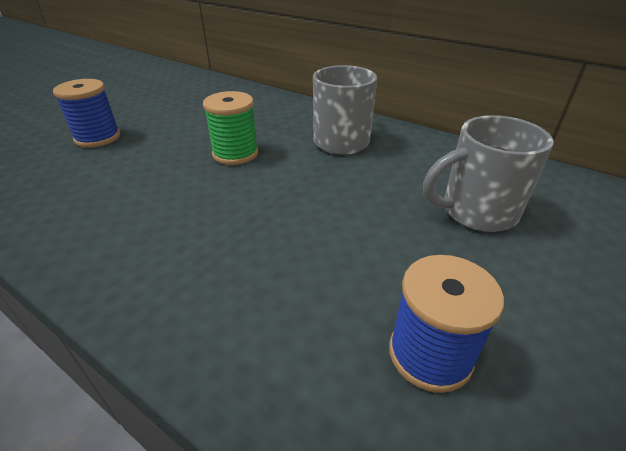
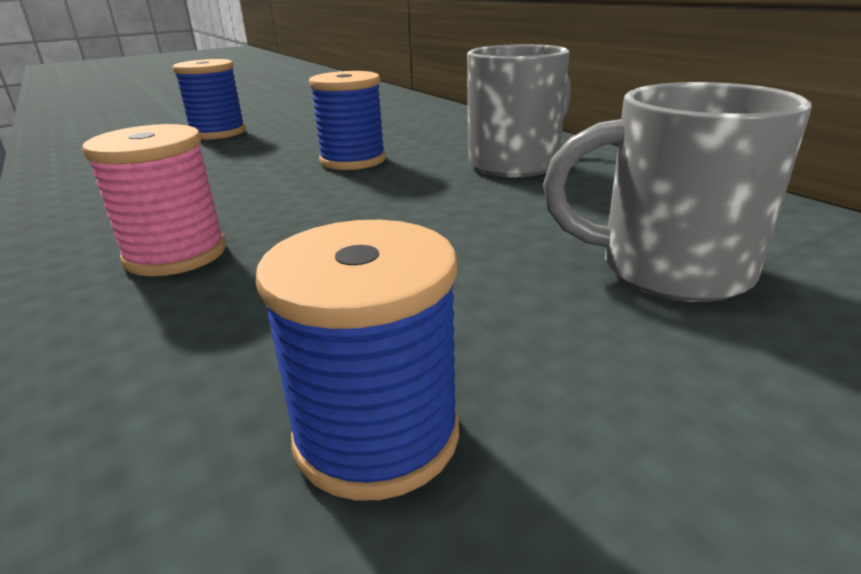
camera: 25 degrees right, 10 degrees down
green spool [203,91,258,165] -> blue spool [309,71,386,170]
none -> pink spool [82,124,226,276]

